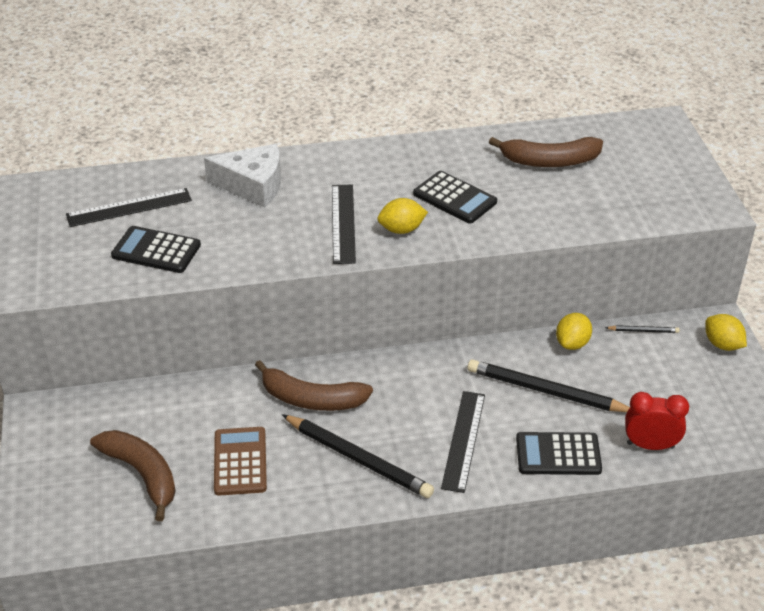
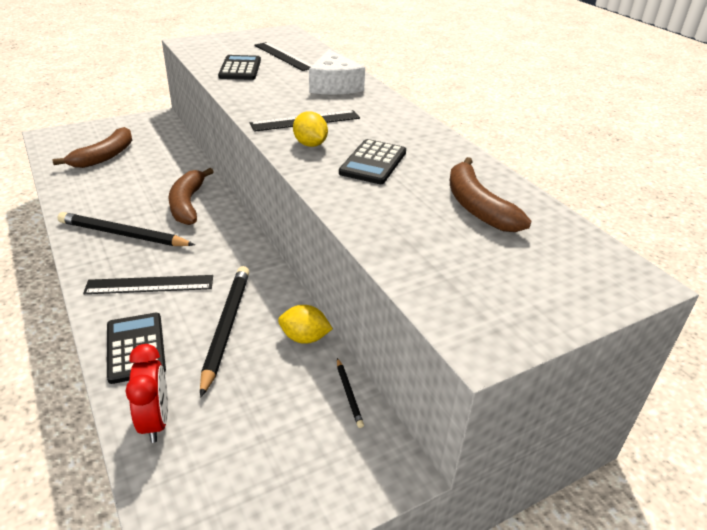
camera: 70 degrees right, 5 degrees down
brown calculator [214,427,267,496] -> none
black pencil [282,414,434,498] -> black pencil turned 90 degrees clockwise [58,212,195,246]
yellow lemon [705,314,747,351] -> none

